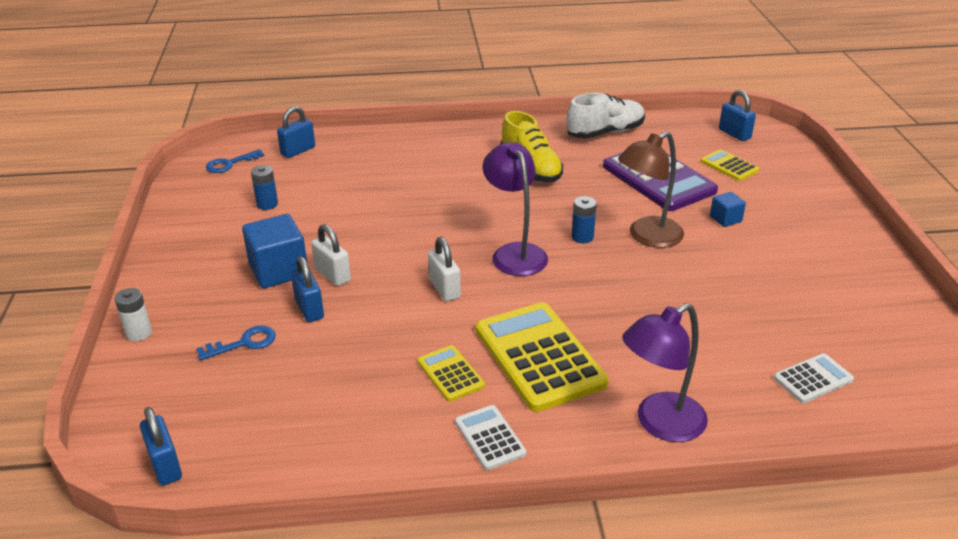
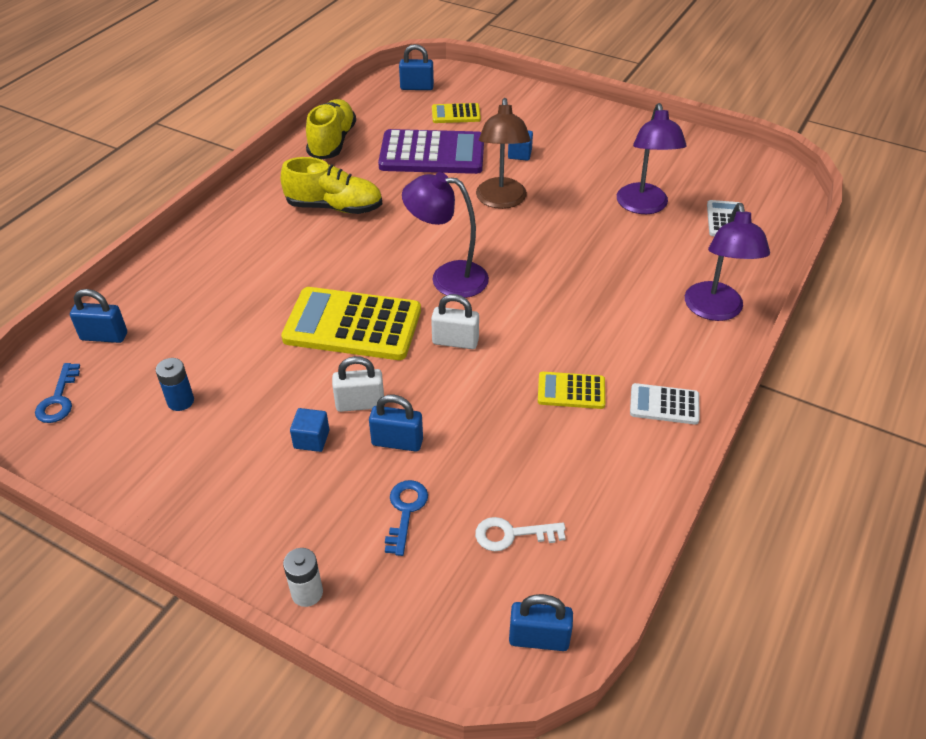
camera: 55 degrees left, 10 degrees up
blue cube [242,214,307,288] -> blue cube [290,408,329,452], size x0.52
blue padlock [277,106,315,158] -> blue padlock turned 75 degrees counterclockwise [70,289,127,343]
yellow calculator [476,302,609,412] -> yellow calculator moved to [281,287,421,360]
white shoe [567,93,645,139] -> yellow shoe [306,99,356,159]
blue battery [571,196,597,243] -> none
none -> white key [475,517,566,551]
none -> purple lamp [617,103,687,214]

